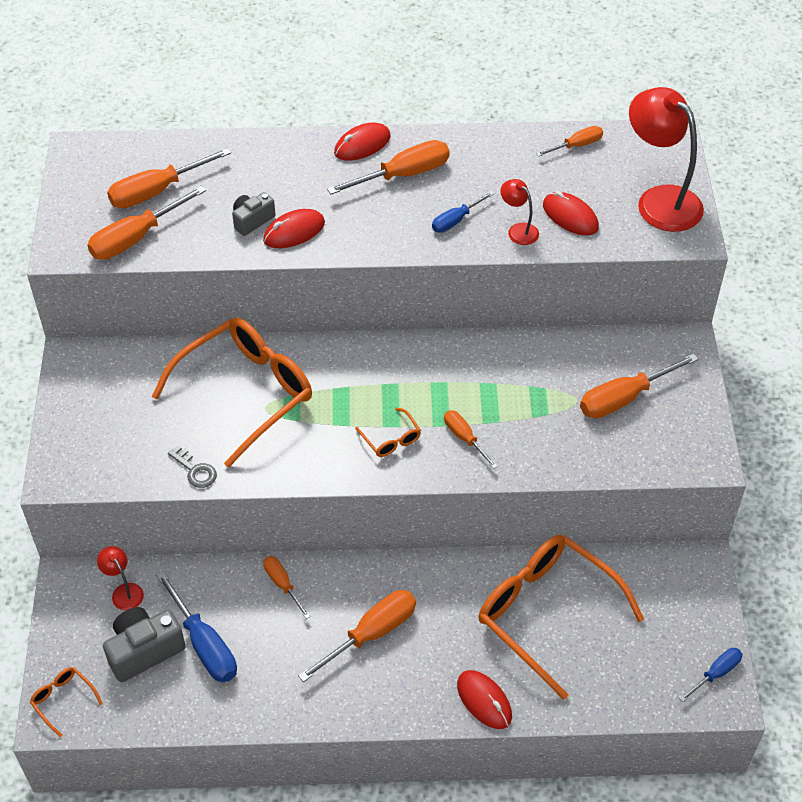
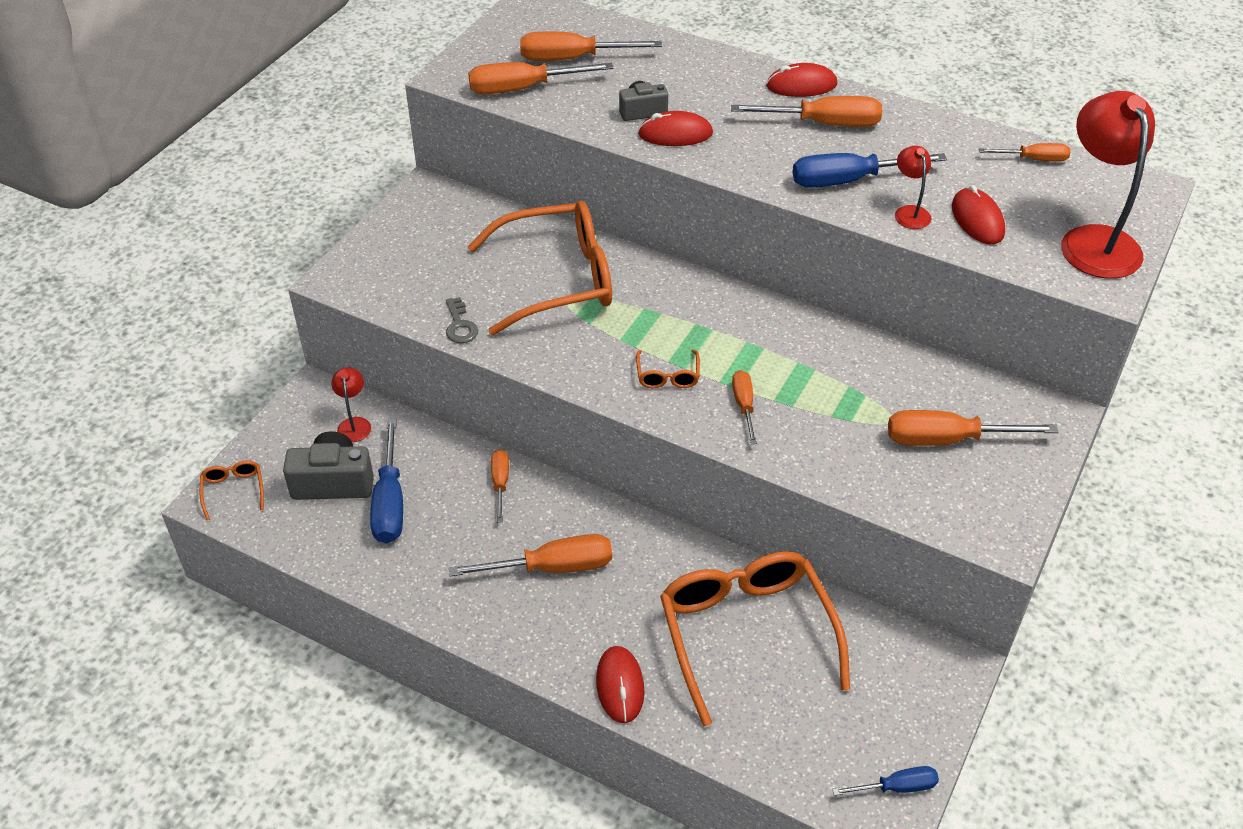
camera: 30 degrees right, 5 degrees down
blue screwdriver [432,191,495,233] -> blue screwdriver [792,153,947,188], size x1.72

